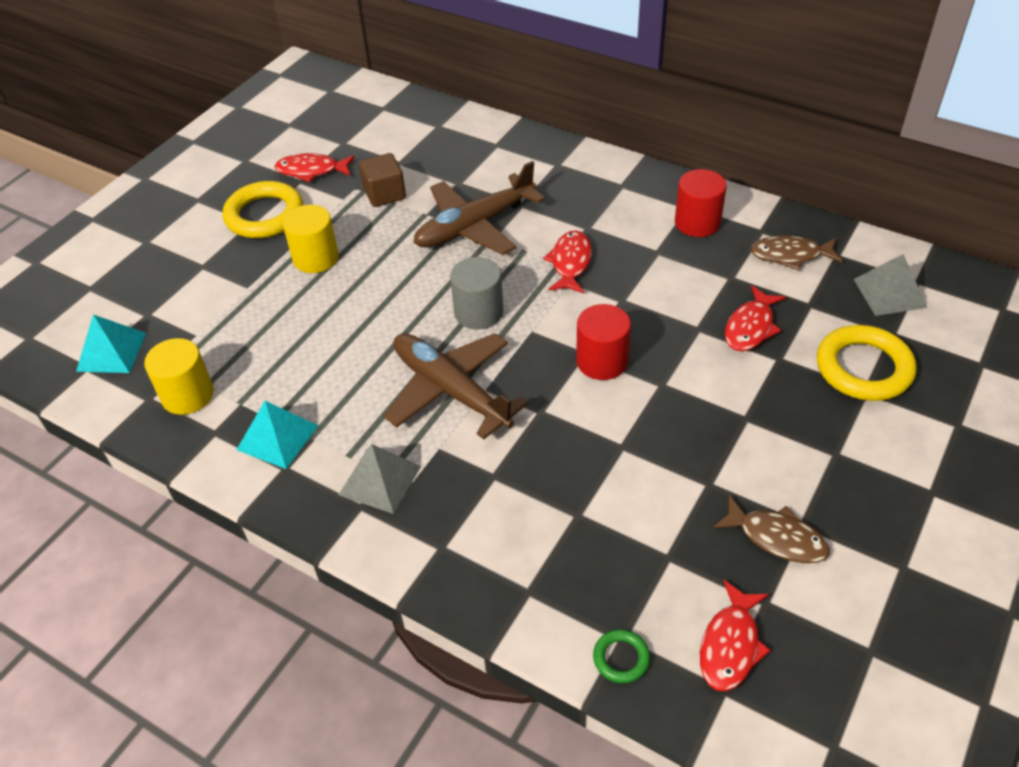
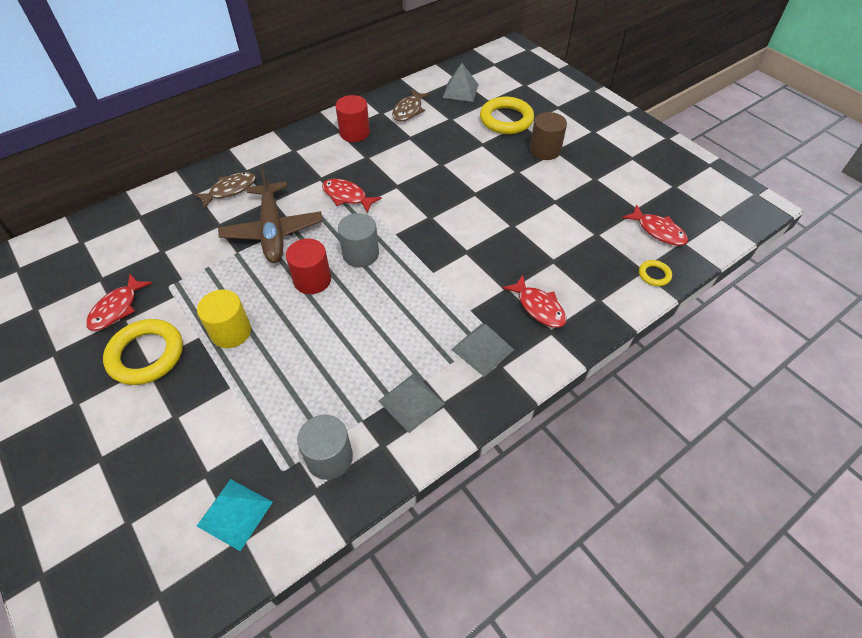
camera: 70 degrees left, 5 degrees up
yellow cylinder [144,338,214,415] -> grey cylinder [297,415,353,480]
turquoise pyramid [236,401,318,469] -> grey pyramid [378,373,445,433]
brown cube [359,153,406,207] -> none
brown plane [384,333,529,439] -> none
red cylinder [576,304,631,380] -> red cylinder moved to [286,239,331,294]
green ring [593,629,650,684] -> yellow ring [639,260,672,286]
brown fish [713,495,830,563] -> brown fish moved to [193,172,256,209]
red fish [725,285,786,351] -> red fish moved to [502,275,567,328]
none -> brown cylinder [530,112,567,160]

